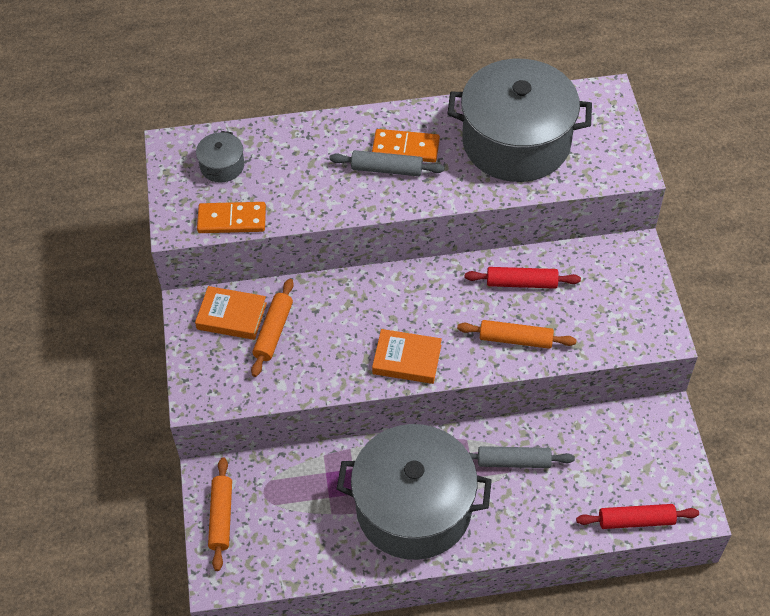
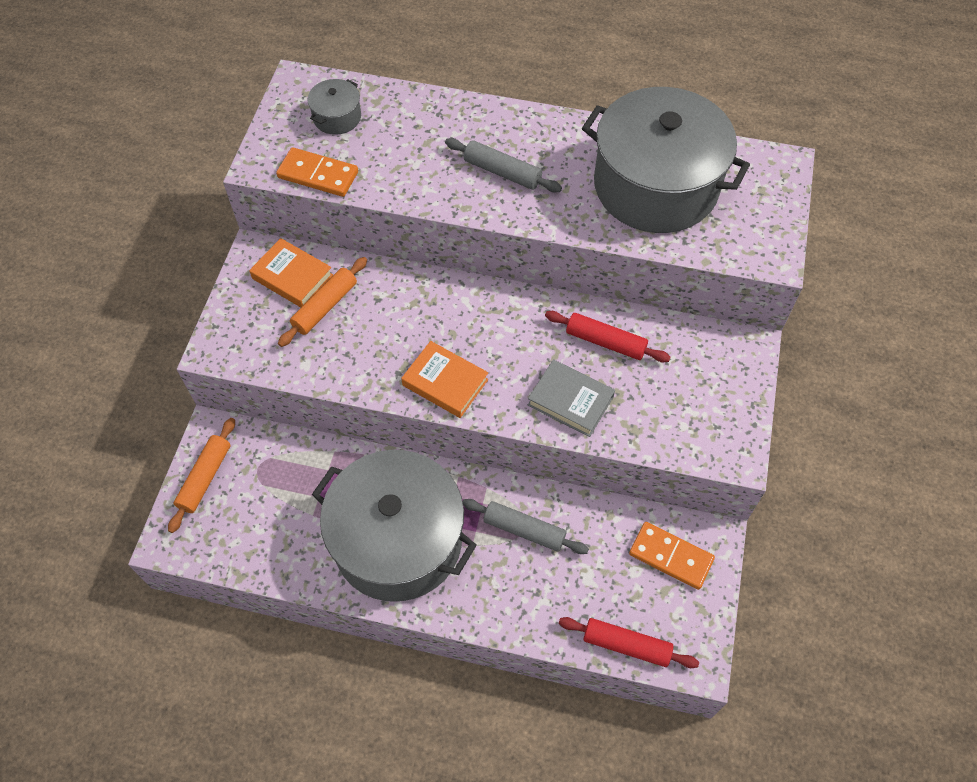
camera: 20 degrees right, 5 degrees up
orange domino [372,129,440,163] -> orange domino moved to [629,522,715,590]
orange rolling pin [457,320,577,349] -> grey book [528,360,615,437]

